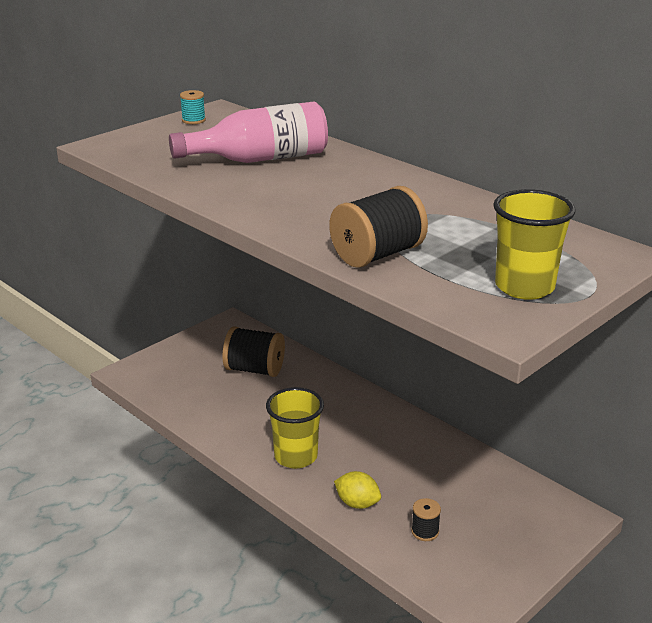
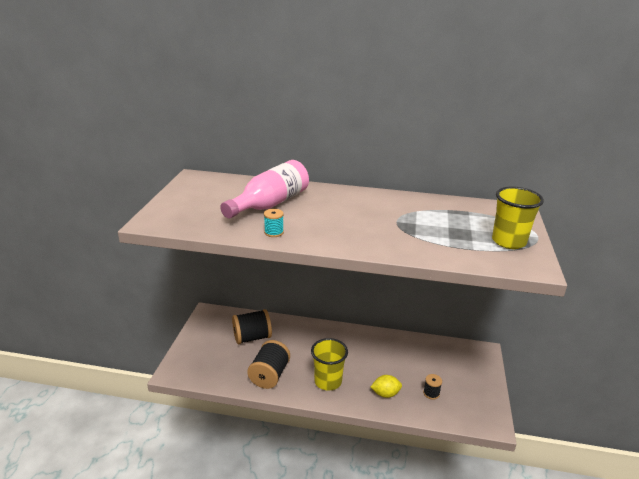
camera: 35 degrees left, 0 degrees up
turquoise spool [180,90,206,124] -> turquoise spool moved to [264,209,284,237]
black spool [329,186,428,268] -> black spool moved to [247,340,290,389]

